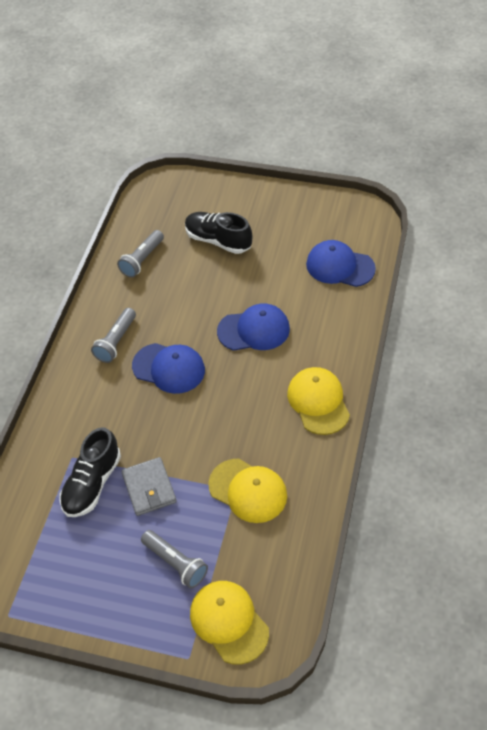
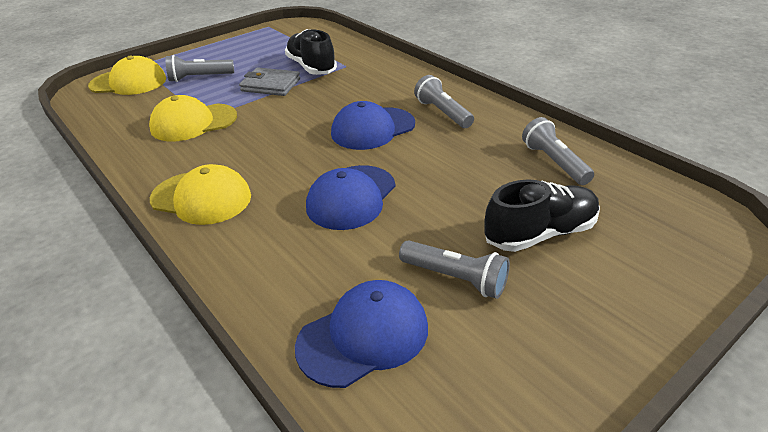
camera: 125 degrees right, 15 degrees down
none -> grey flashlight [399,240,510,299]

